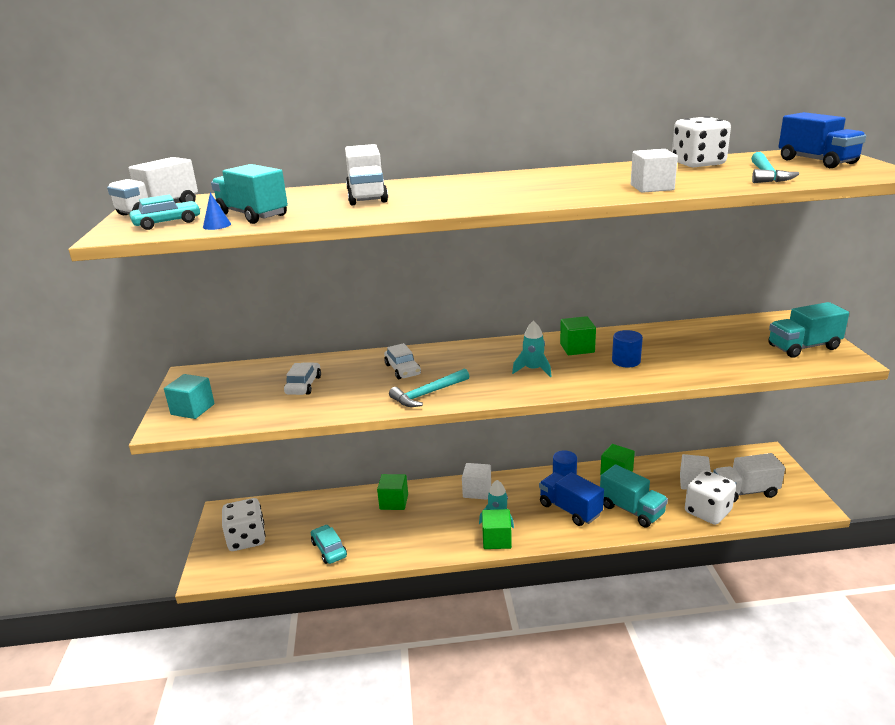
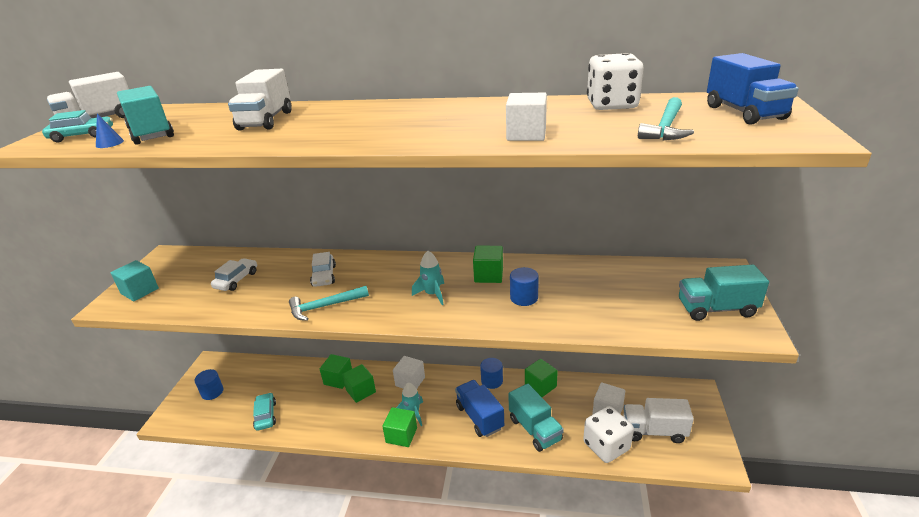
camera: 15 degrees right, 5 degrees up
white dice [222,498,266,551] -> blue cylinder [195,369,223,400]
none -> green cube [342,364,376,403]

